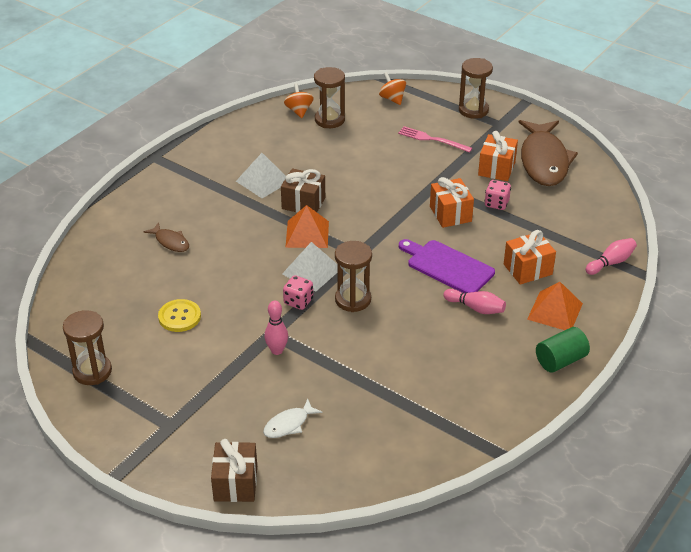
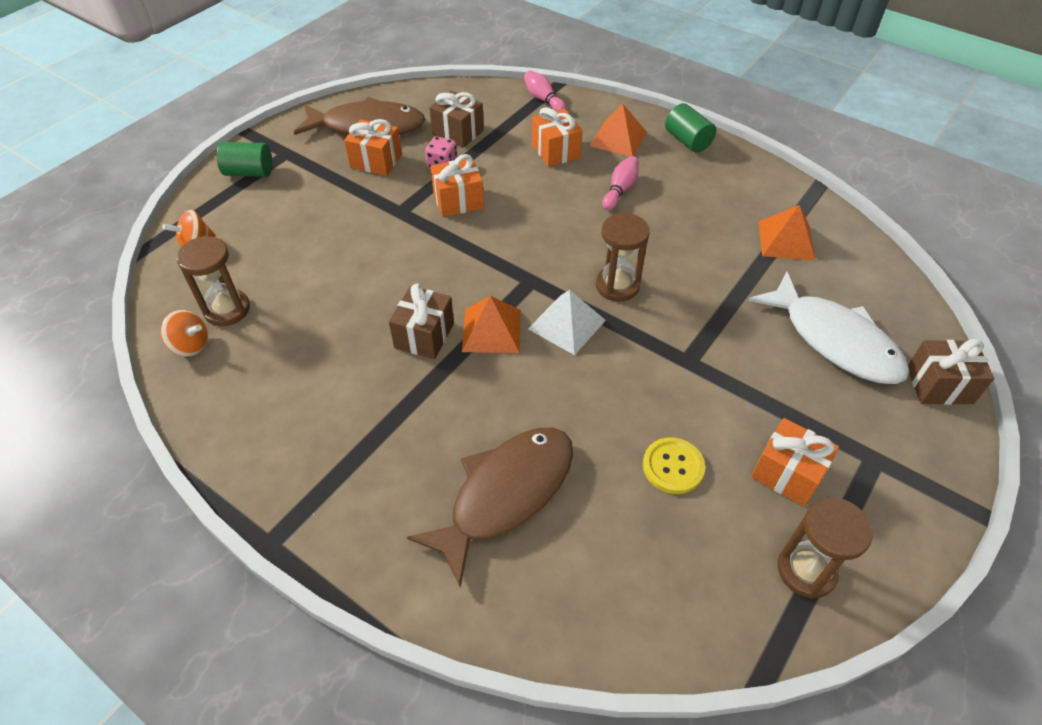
camera: 90 degrees left, 10 degrees up
brown fish [144,222,189,252] -> brown fish [407,428,573,587], size x2.22
white pyramid [236,153,286,198] -> none
white fish [263,399,322,438] -> white fish [748,271,909,384], size x2.22
pink bowling pin [264,301,288,355] -> none
pink dice [283,275,313,310] -> none
orange spinning top [284,83,314,118] -> orange spinning top turned 150 degrees counterclockwise [161,310,208,357]
pink fork [398,126,472,153] -> none
purple cutting board [399,239,495,293] -> none
brown hourglass [459,58,493,119] -> green cylinder [217,142,272,177]
none -> brown gift [429,90,484,148]
none -> orange gift [751,418,839,507]
none -> orange pyramid [758,205,815,261]

